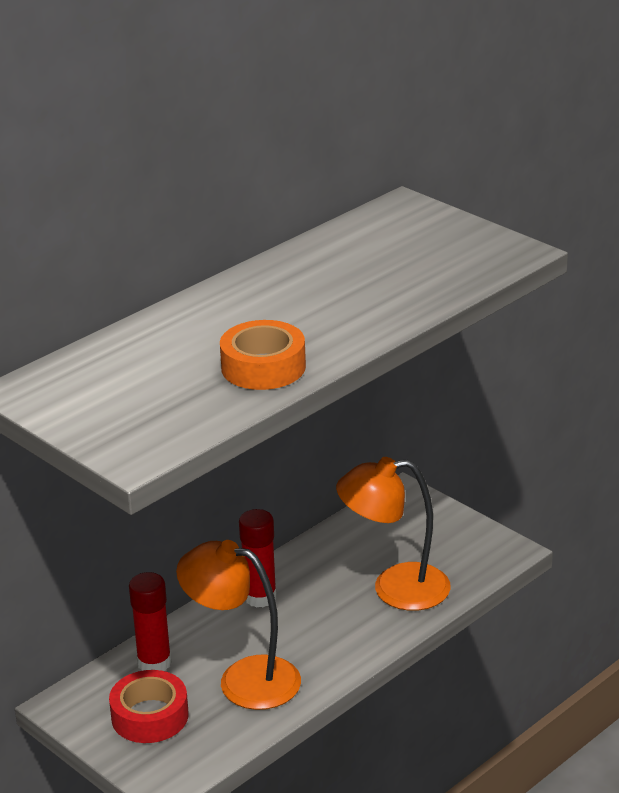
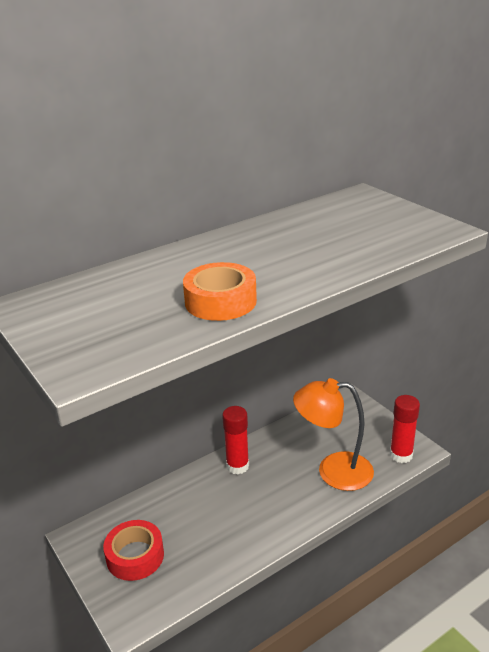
camera: 10 degrees right, 0 degrees up
red glue stick [129,572,172,671] -> red glue stick moved to [390,395,420,463]
orange lamp [176,540,301,710] -> none

